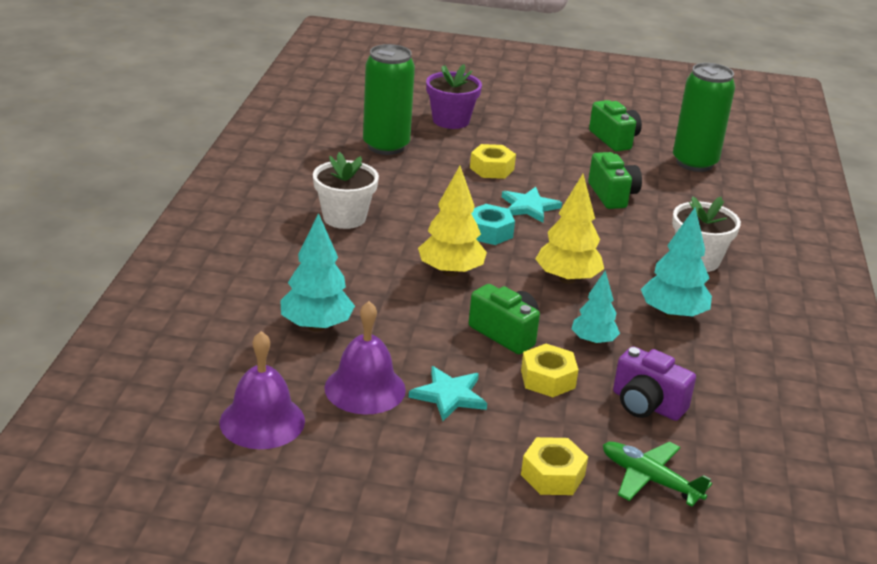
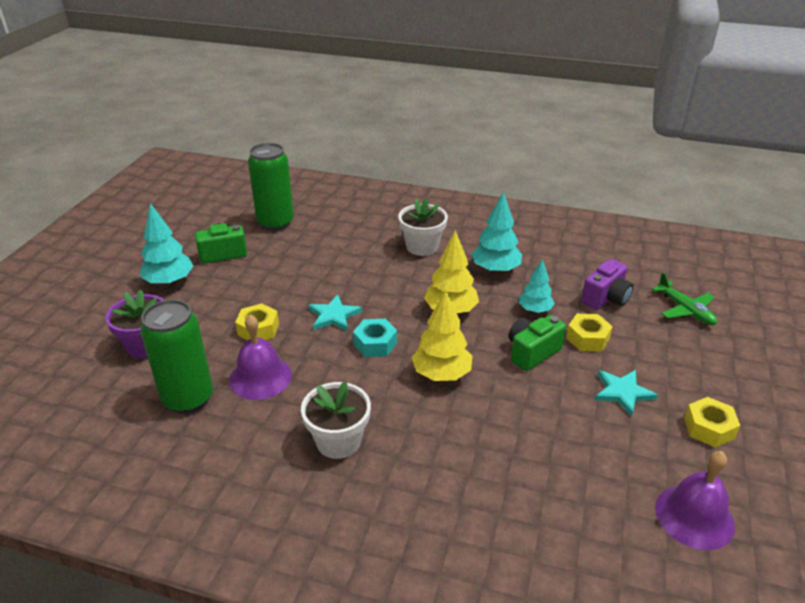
camera: 80 degrees left, 5 degrees up
turquoise tree [280,213,355,331] -> turquoise tree moved to [140,203,193,286]
purple bell [324,301,406,414] -> purple bell moved to [229,315,292,400]
yellow nut [521,437,588,495] -> yellow nut moved to [684,397,740,448]
green camera [588,152,642,209] -> none
green plane [603,442,712,506] -> green plane turned 75 degrees counterclockwise [652,272,717,325]

